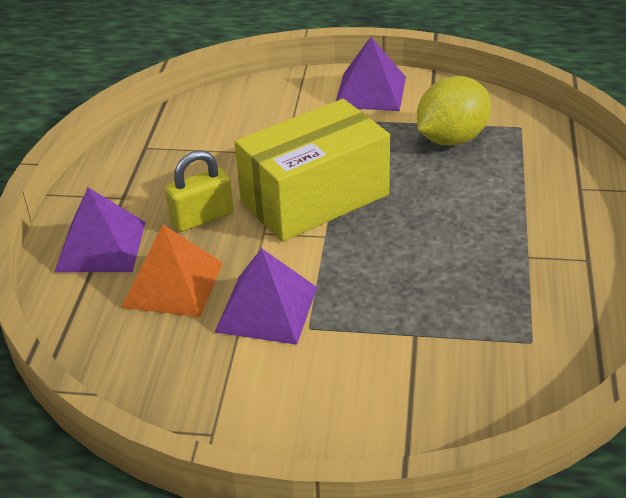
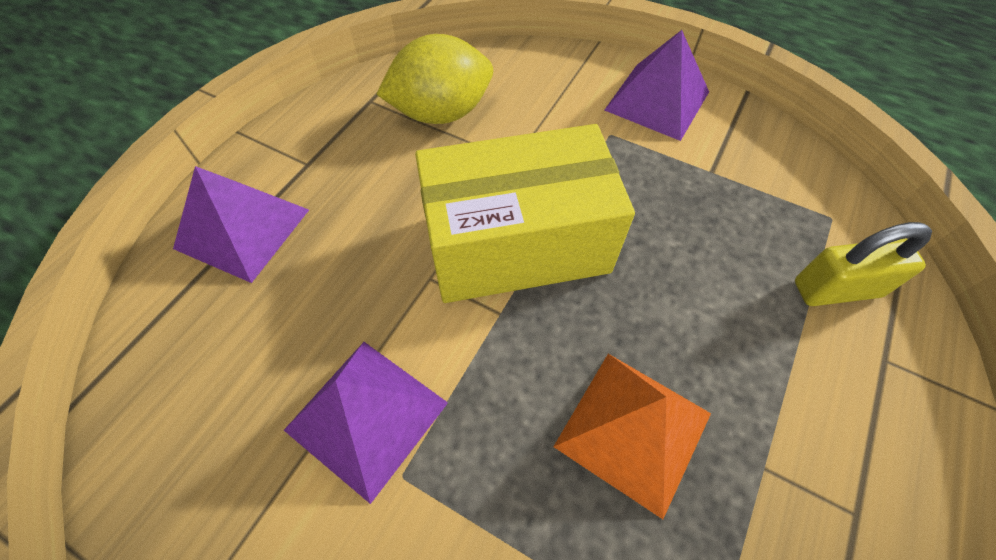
camera: 20 degrees right, 20 degrees up
orange pyramid [121,225,223,317] -> orange pyramid moved to [553,354,711,519]
yellow padlock [165,150,234,232] -> yellow padlock moved to [795,222,932,306]
yellow lemon [417,76,491,146] -> yellow lemon moved to [376,34,493,124]

